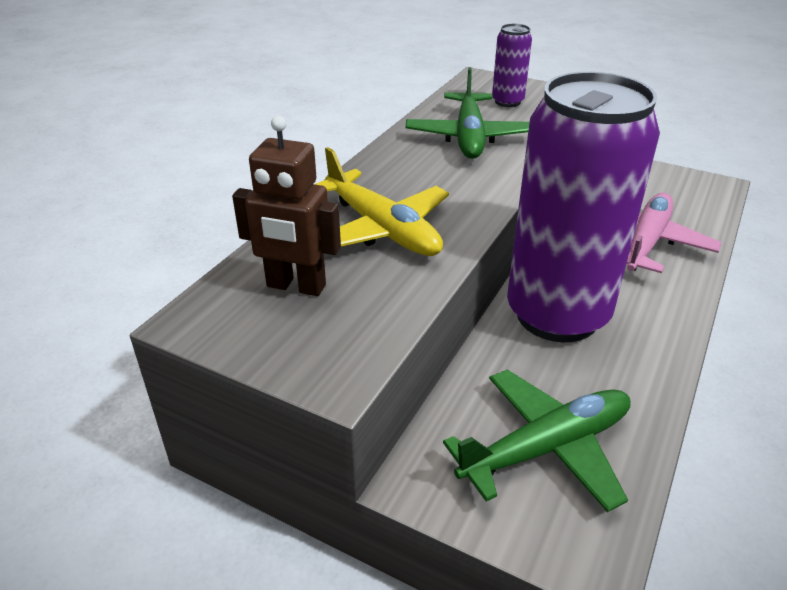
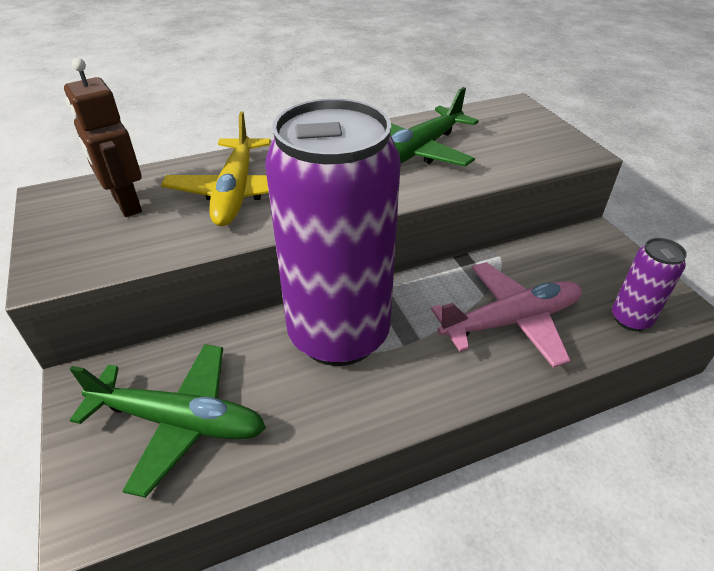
camera: 40 degrees right, 5 degrees up
purple can [492,23,532,107] -> purple can moved to [612,238,687,331]

